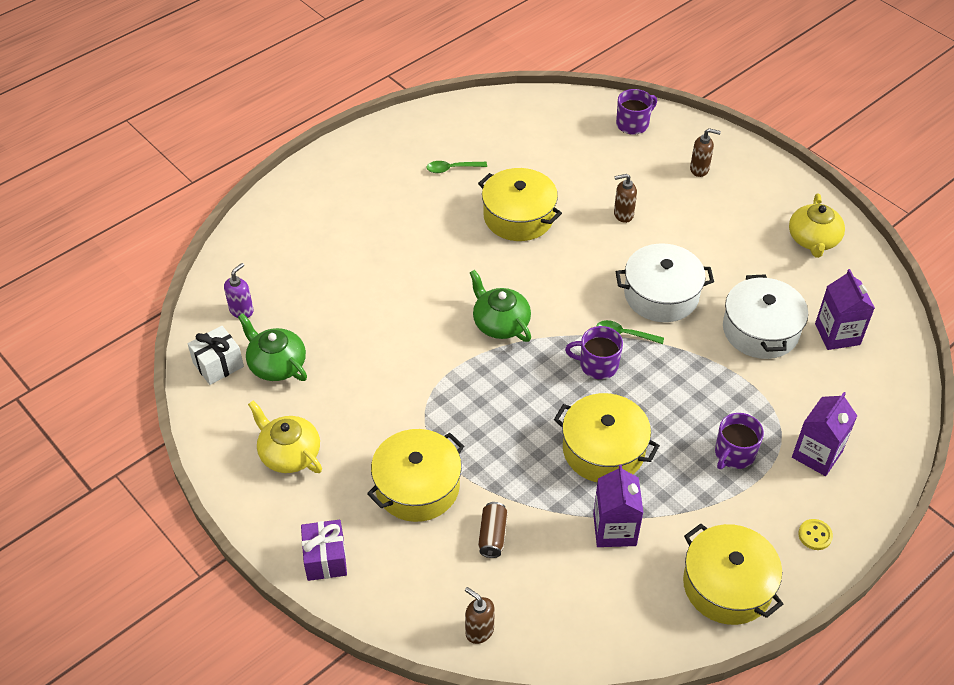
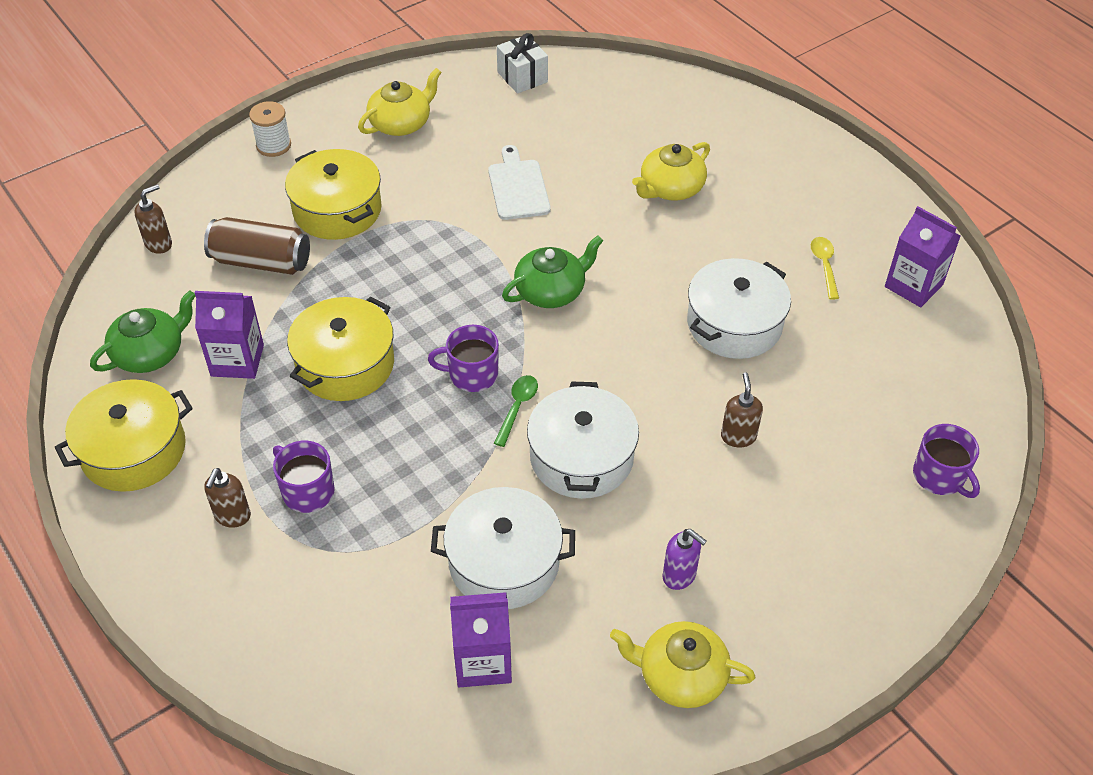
camera: 95 degrees right, 0 degrees up
purple soap dispenser [224,263,254,318] -> purple soap dispenser moved to [663,529,707,590]
green teapot [238,313,307,381] -> green teapot moved to [90,290,195,373]
purple gift [301,520,347,581] -> white spool [249,101,291,157]
green spoon [426,161,487,173] -> yellow spoon [811,237,839,300]
yellow pot [478,168,562,241] -> white pot [687,258,791,359]
brown can [478,502,508,558] -> brown can [204,217,310,275], size x1.73
purple mug [565,326,623,379] -> purple mug turned 105 degrees counterclockwise [428,325,499,392]
brown soap dispenser [690,128,721,177] -> brown soap dispenser moved to [204,468,251,527]
purple carton [792,392,857,476] -> purple carton moved to [885,206,961,307]
yellow button [798,519,833,550] -> none
none -> white cutting board [488,145,551,220]
none -> yellow teapot [632,142,710,201]

